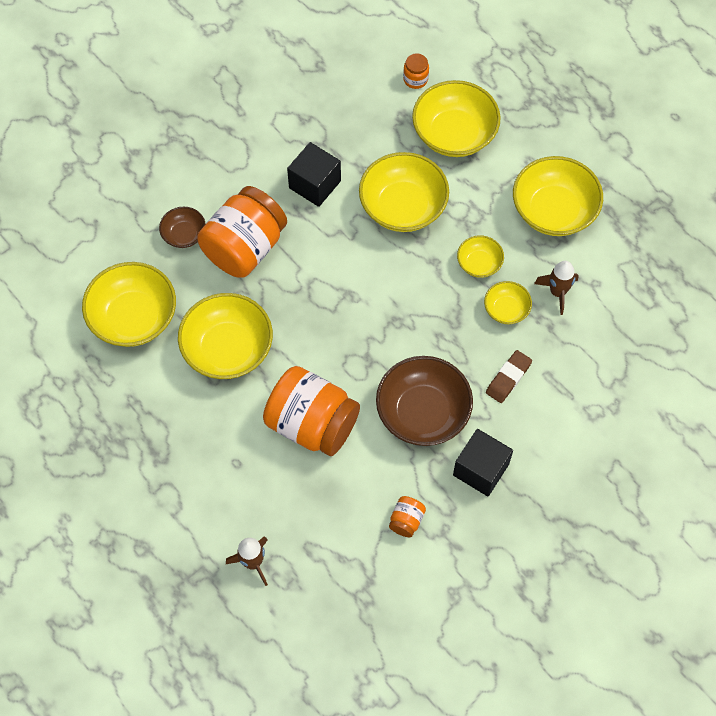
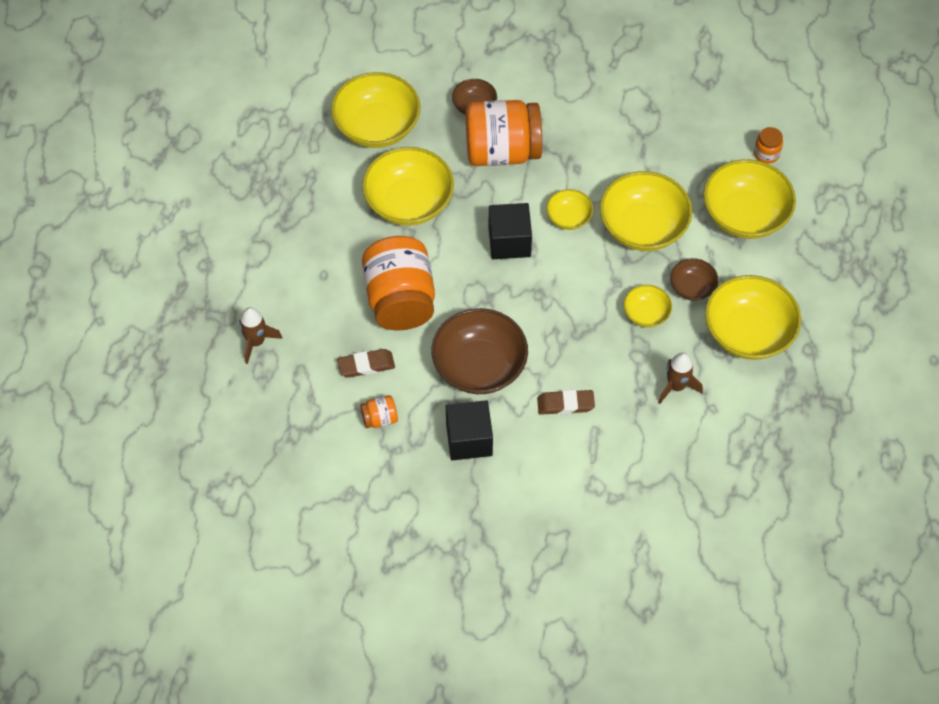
camera: 50 degrees right, 5 degrees down
black cube [287,142,341,207] -> black cube moved to [488,203,532,259]
yellow bowl [484,281,532,324] -> yellow bowl moved to [546,189,593,230]
none -> brown eraser [337,349,395,378]
none -> brown bowl [670,258,718,301]

